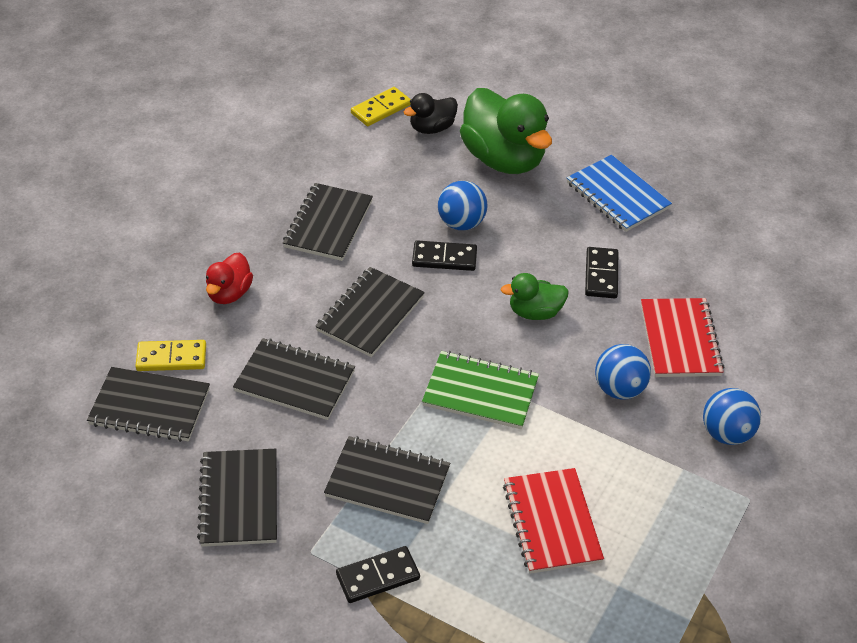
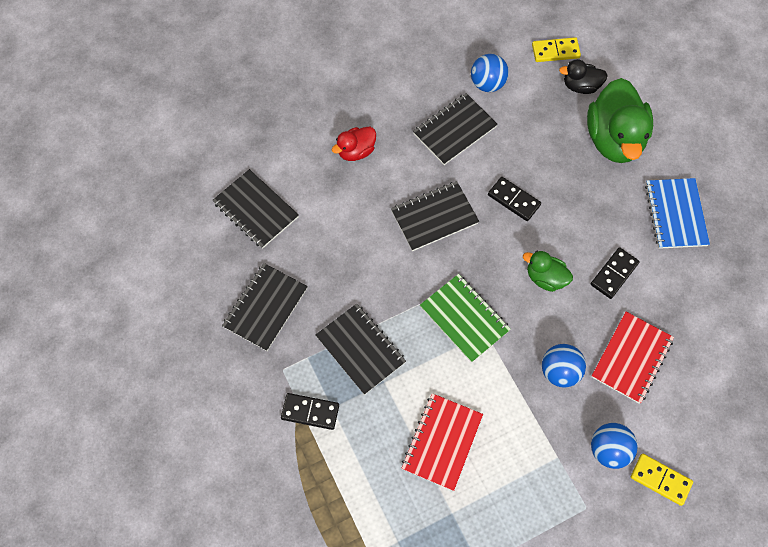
camera: 35 degrees right, 20 degrees up
yellow domino [136,340,206,371] -> yellow domino moved to [631,454,693,506]
black notebook [233,338,355,420] -> none
blue ball [438,181,488,230] -> blue ball moved to [471,54,509,92]

